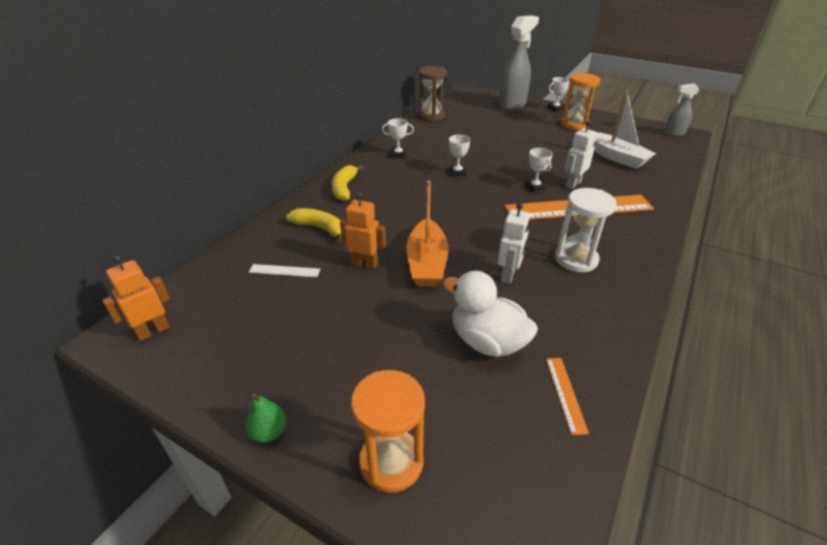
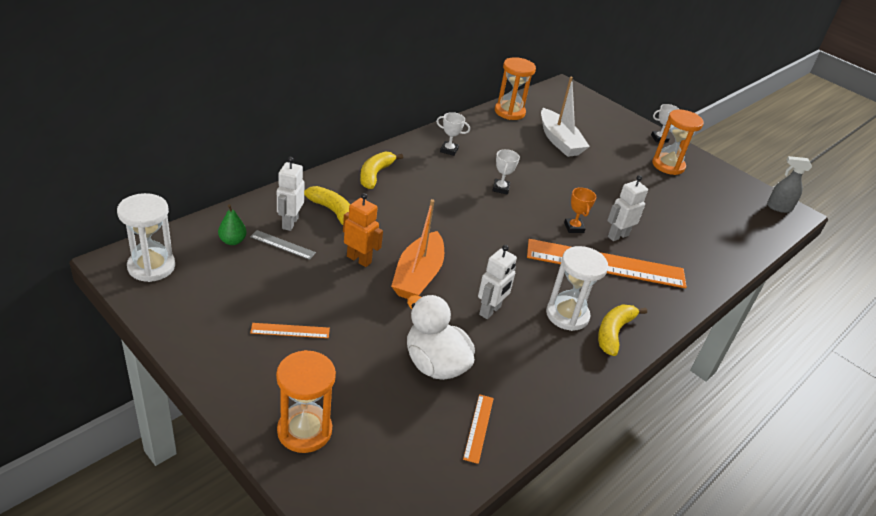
camera: 10 degrees right, 0 degrees up
orange robot [102,255,170,341] -> white hourglass [117,193,175,282]
green pear [245,393,286,442] -> green pear moved to [218,204,247,245]
white ruler [249,264,320,277] -> grey ruler [250,230,316,260]
brown hourglass [418,66,447,122] -> orange hourglass [495,57,536,120]
grey spray bottle [499,15,539,110] -> none
white trophy [525,148,553,192] -> orange trophy [564,187,596,233]
white boat [593,91,656,169] -> white boat moved to [541,77,590,157]
none -> orange ruler [250,323,330,338]
none -> white robot [277,157,305,231]
none -> yellow banana [598,304,647,356]

